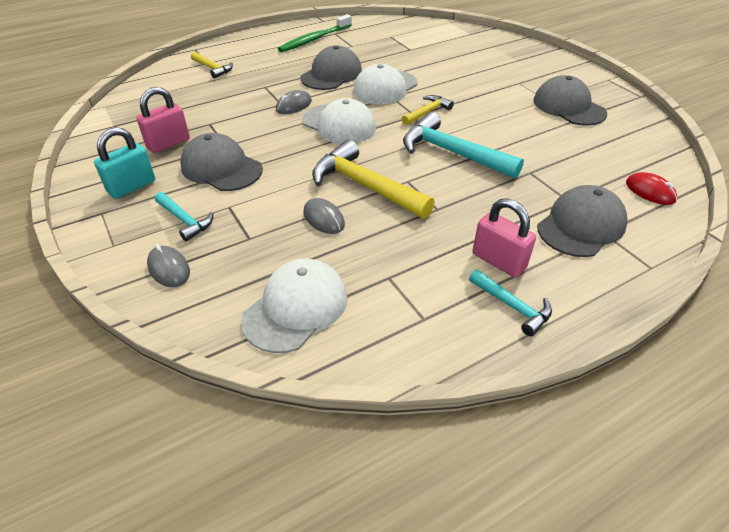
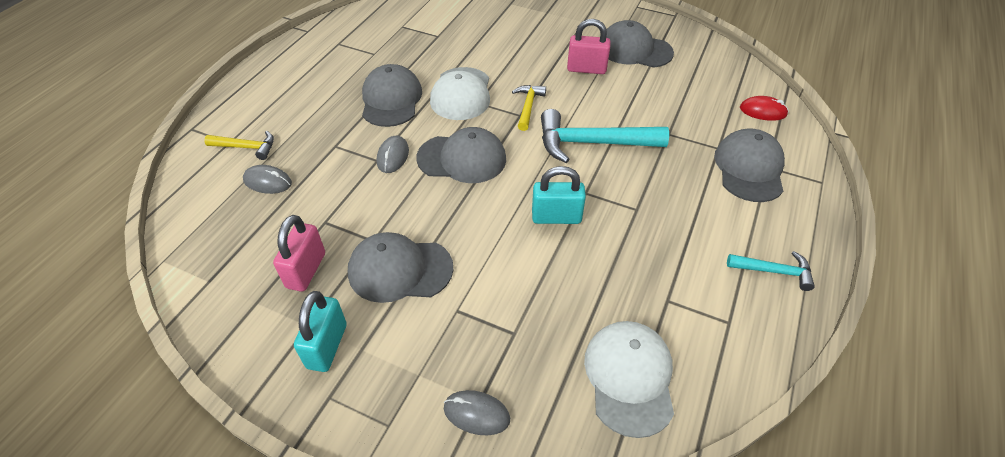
camera: 35 degrees left, 5 degrees up
turquoise hammer [155,192,213,241] -> none
green toothbrush [278,14,352,52] -> none
white cap [302,98,376,144] -> grey cap [416,127,506,183]
grey mouse [303,198,345,234] -> grey mouse moved to [243,165,292,194]
yellow hammer [312,140,435,219] -> turquoise padlock [532,166,586,224]
pink padlock [473,198,536,277] -> pink padlock moved to [567,19,611,74]

